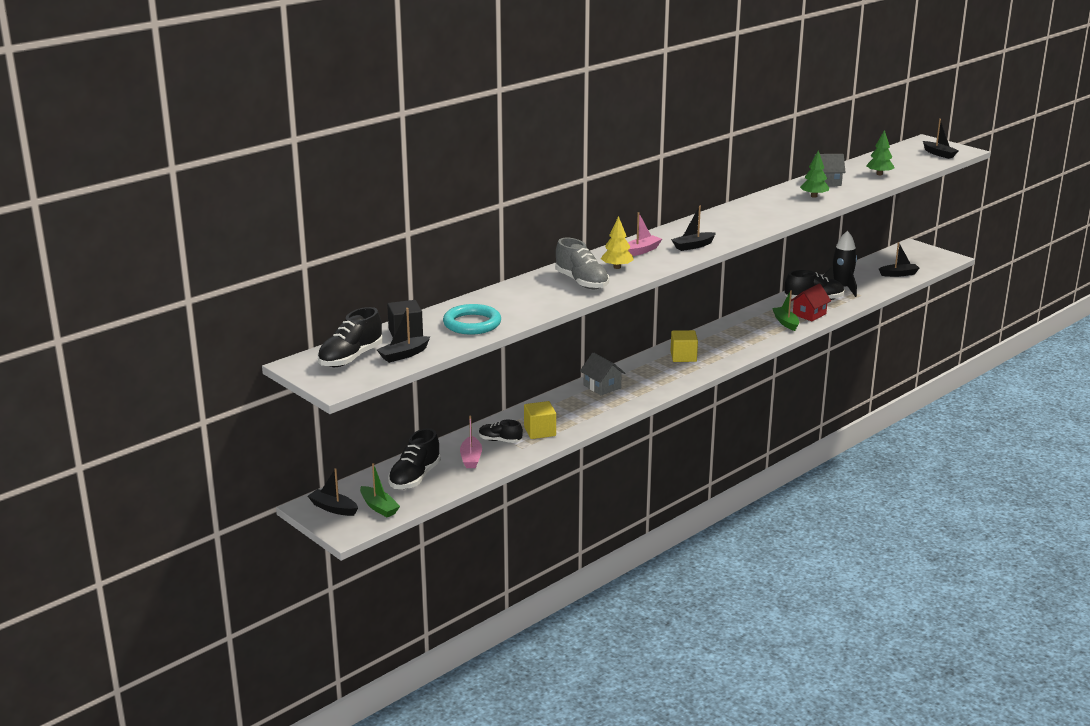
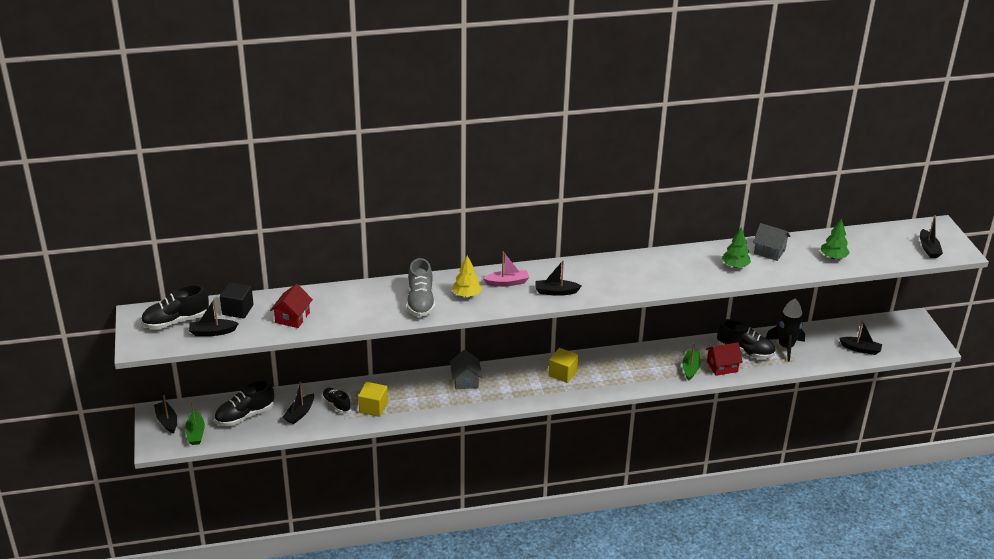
camera: 30 degrees right, 10 degrees up
turquoise ring [443,304,501,335] -> red house [270,284,313,328]
pink boat [460,416,482,468] -> black boat [282,382,314,424]

